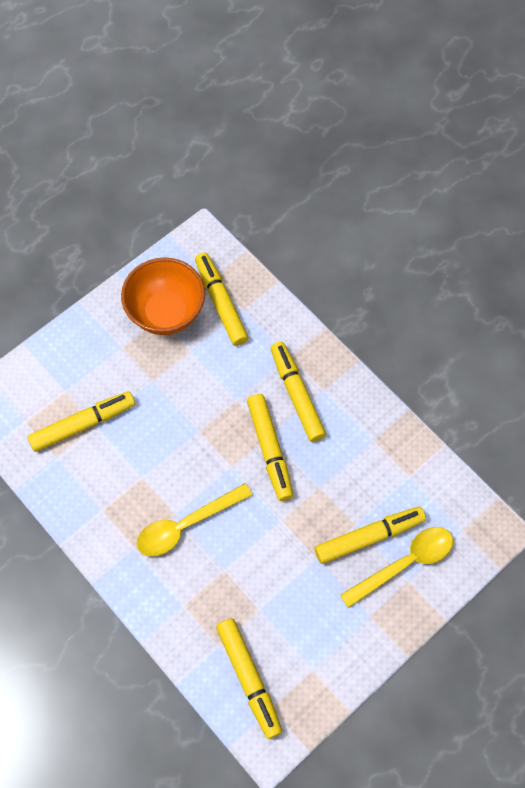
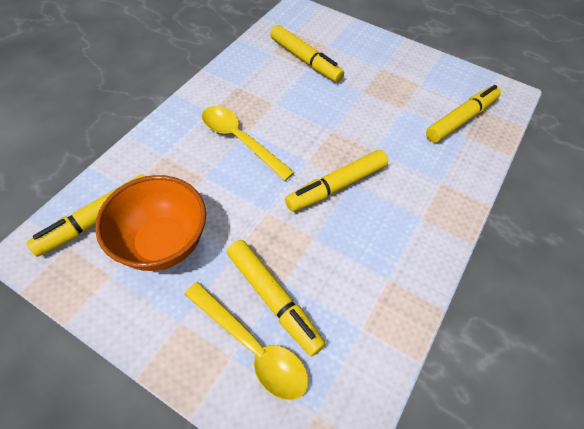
camera: 70 degrees right, 10 degrees down
orange bowl [121,257,205,335] -> orange bowl moved to [95,175,206,271]
yellow marker [270,341,326,442] -> none

